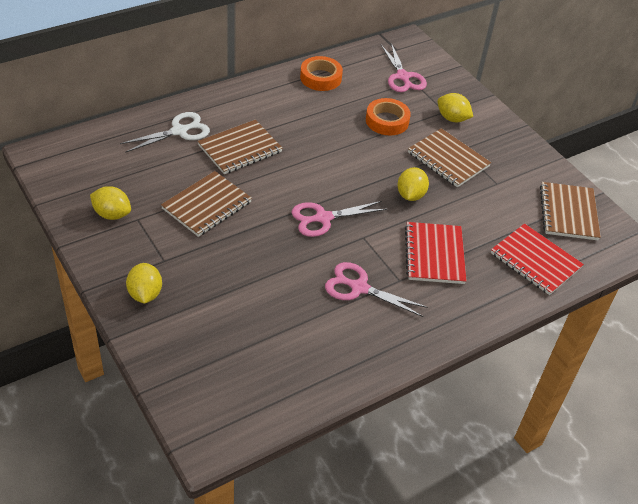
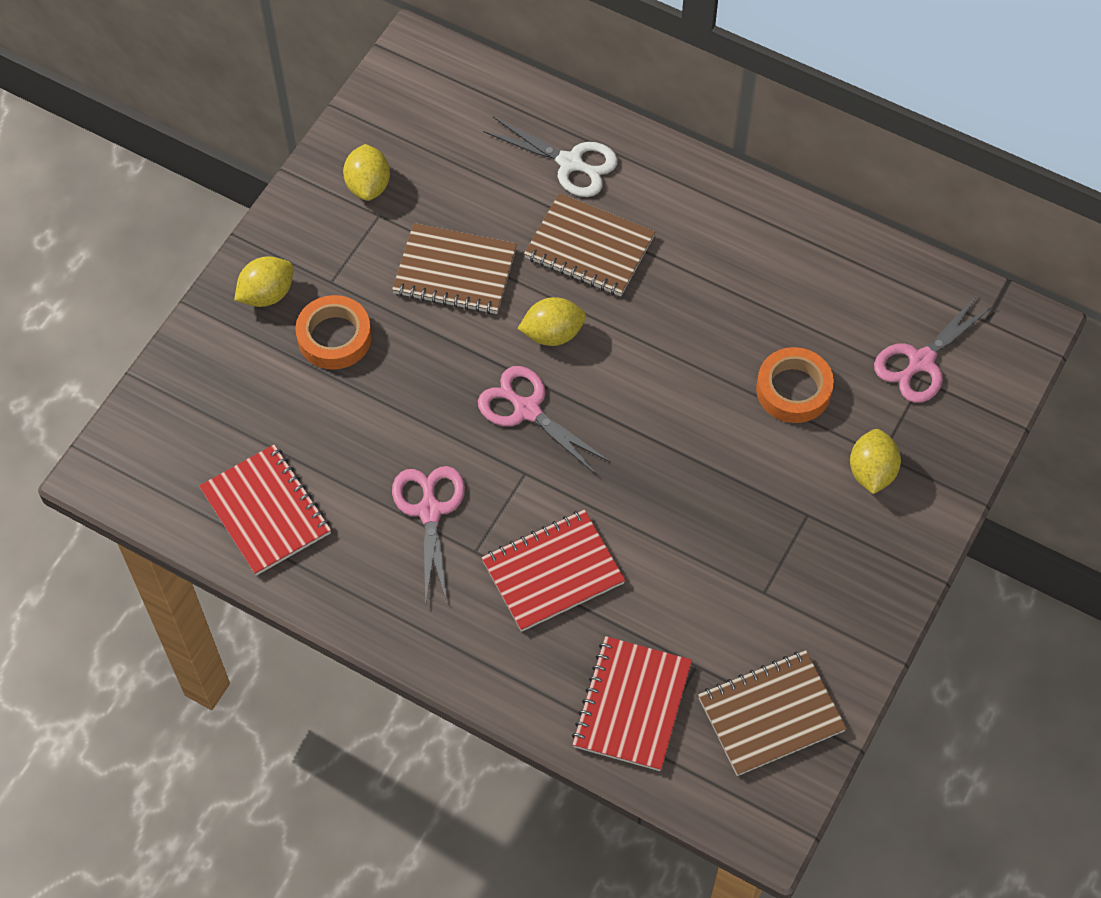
camera: 65 degrees right, 15 degrees up
orange tape [300,56,343,91] -> orange tape moved to [295,295,372,370]
yellow lemon [397,167,429,201] -> yellow lemon moved to [518,297,586,346]
brown notebook [408,128,491,187] -> none
none -> red notebook [199,444,331,576]

